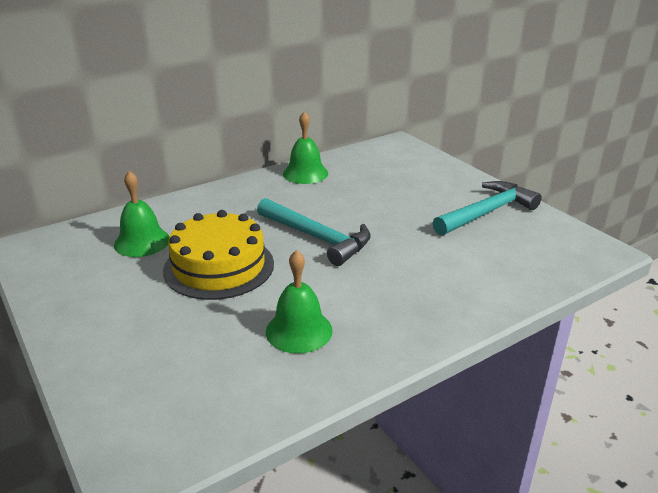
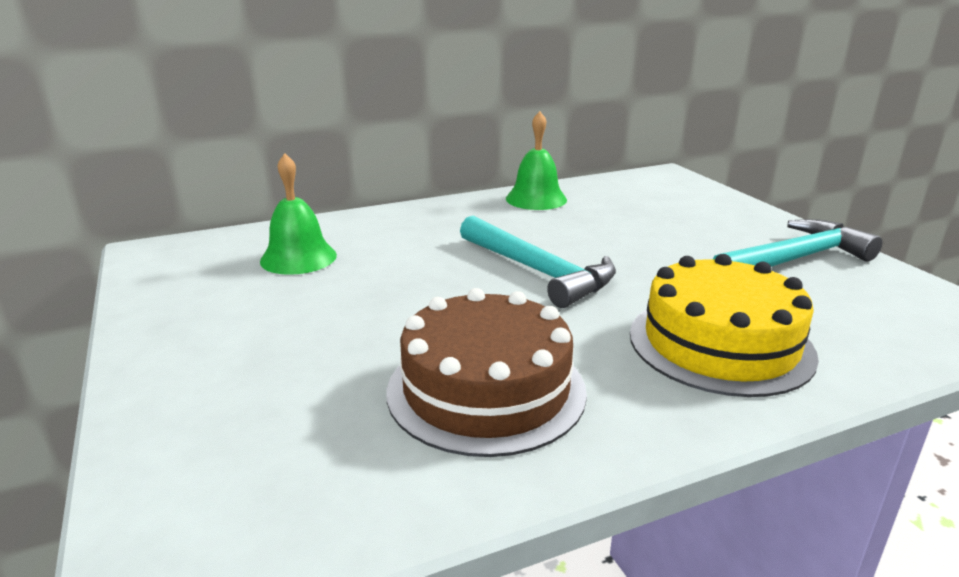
camera: 10 degrees right, 5 degrees down
yellow cake [163,210,274,300] -> yellow cake moved to [630,254,819,397]
green bell [266,250,333,354] -> brown cake [387,288,587,457]

